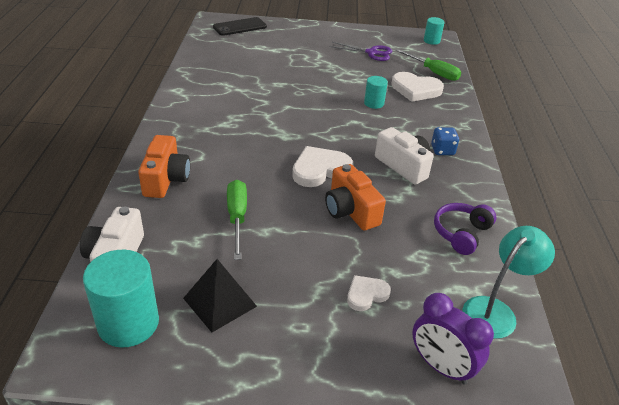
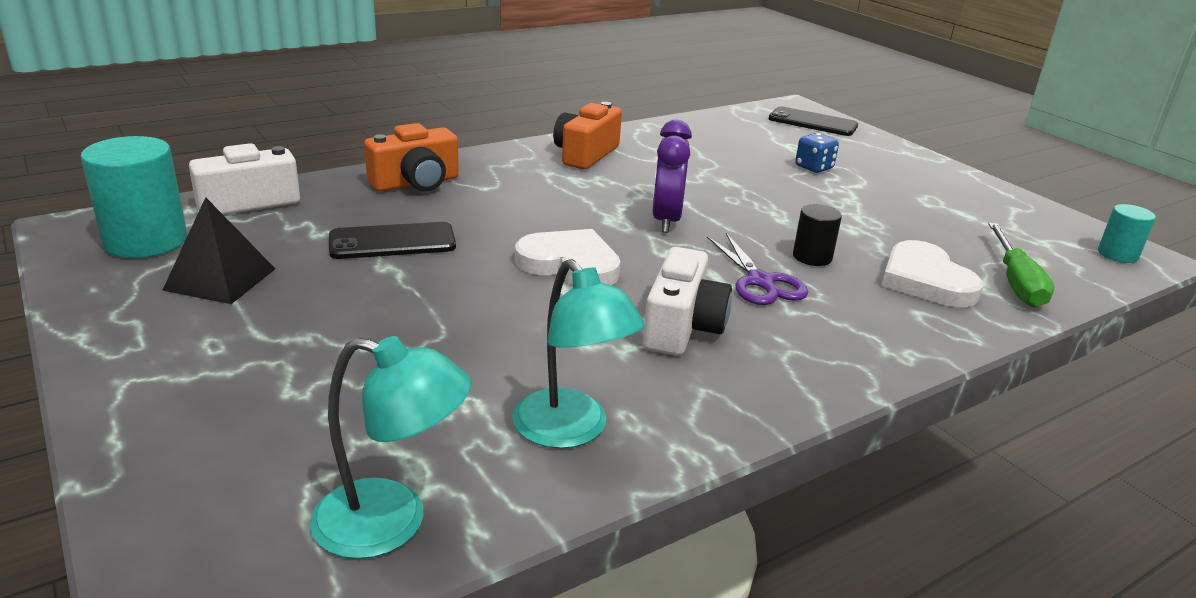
camera: 55 degrees right, 10 degrees down
green screwdriver [227,180,247,260] -> black phone [329,222,456,259]
orange camera [325,164,386,231] -> orange camera moved to [553,102,622,169]
purple scissors [330,42,392,61] -> purple scissors moved to [707,233,808,305]
white heart [347,275,391,311] -> none
turquoise cylinder [364,76,388,109] -> black cylinder [793,204,842,266]
purple clock [412,293,494,385] -> purple clock moved to [652,120,692,233]
blue dice [431,127,459,155] -> blue dice moved to [795,133,839,173]
purple headphones [434,203,496,255] -> turquoise lamp [512,259,645,449]

